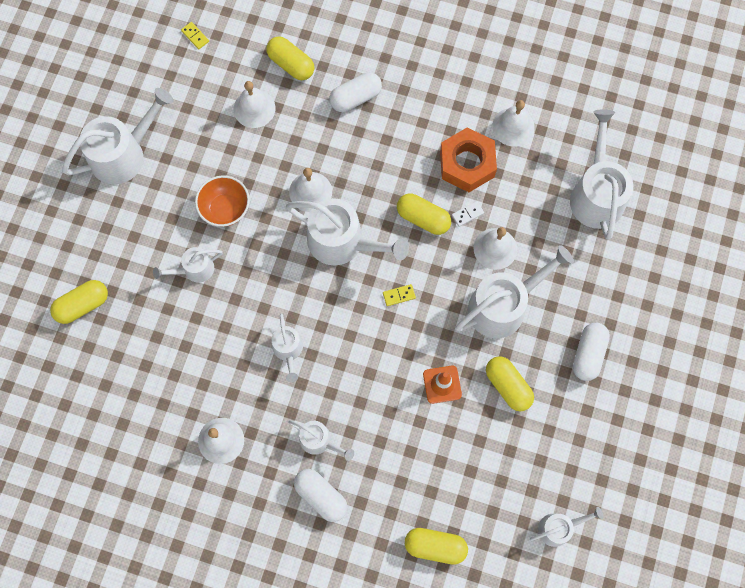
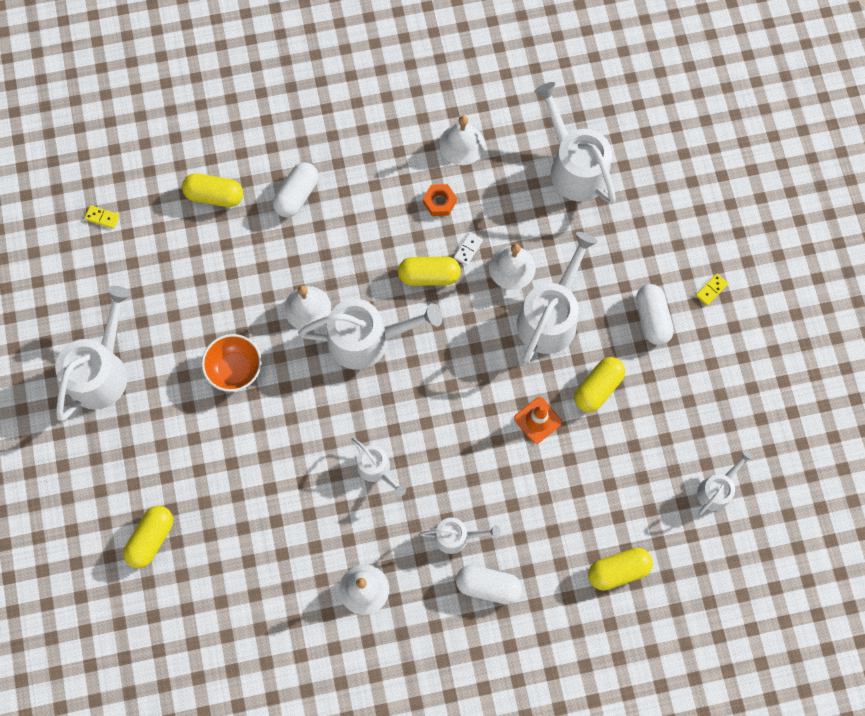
camera: 30 degrees left, 0 degrees up
white watering can [153,247,223,283] -> none
white bell [233,81,276,128] -> none
yellow domino [383,284,416,306] -> yellow domino moved to [696,274,728,306]
orange nut [440,127,497,192] -> orange nut [423,184,457,216], size x0.51
yellow capsule [486,356,534,411] -> yellow capsule turned 75 degrees counterclockwise [574,357,625,412]

